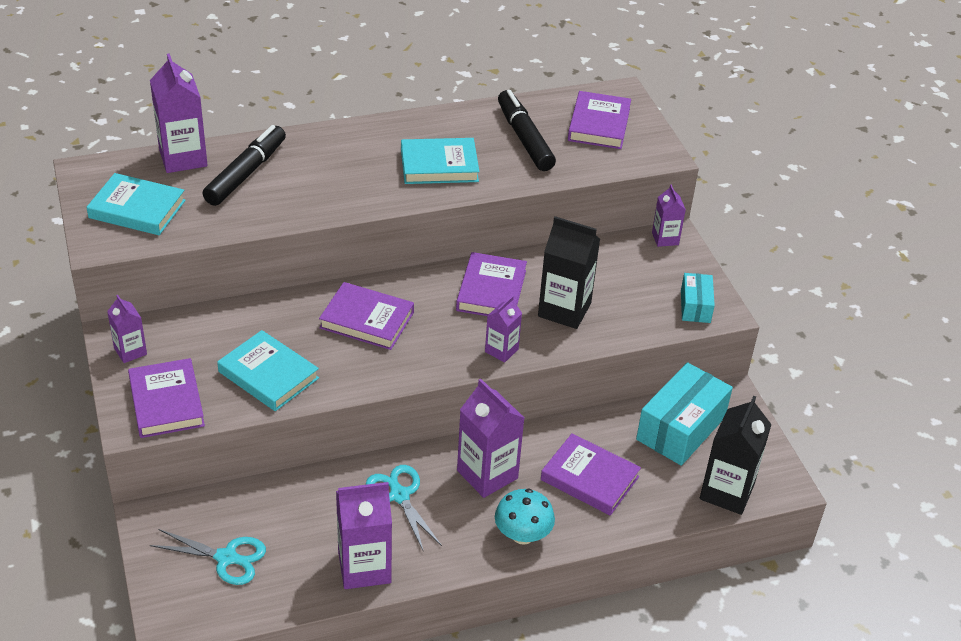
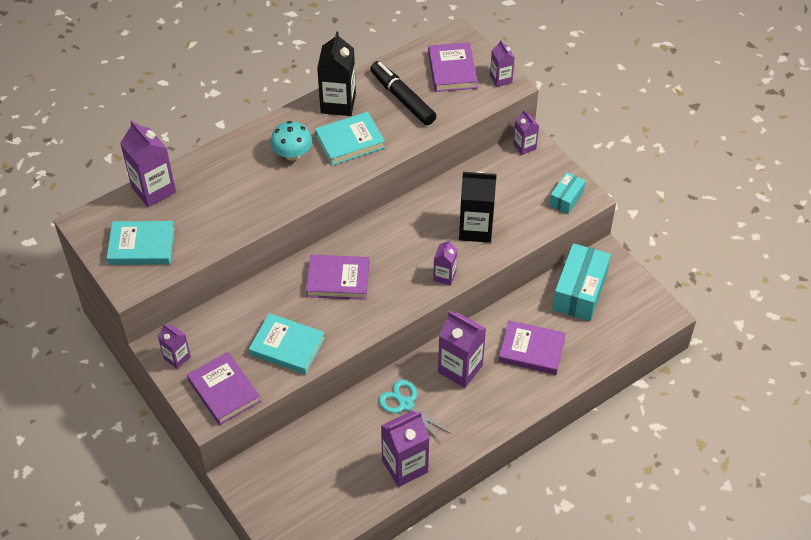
camera: 15 degrees left, 10 degrees up
turquoise scissors [150,529,266,585] -> none
black marker [203,125,286,206] -> none
purple book [456,252,527,316] -> none
turquoise mushroom [495,489,555,545] -> turquoise mushroom moved to [270,121,312,161]
turquoise box [681,273,715,323] -> turquoise box turned 45 degrees clockwise [549,172,586,214]
black carton [700,396,772,515] -> black carton moved to [317,31,356,116]
none -> purple carton [490,40,515,87]

